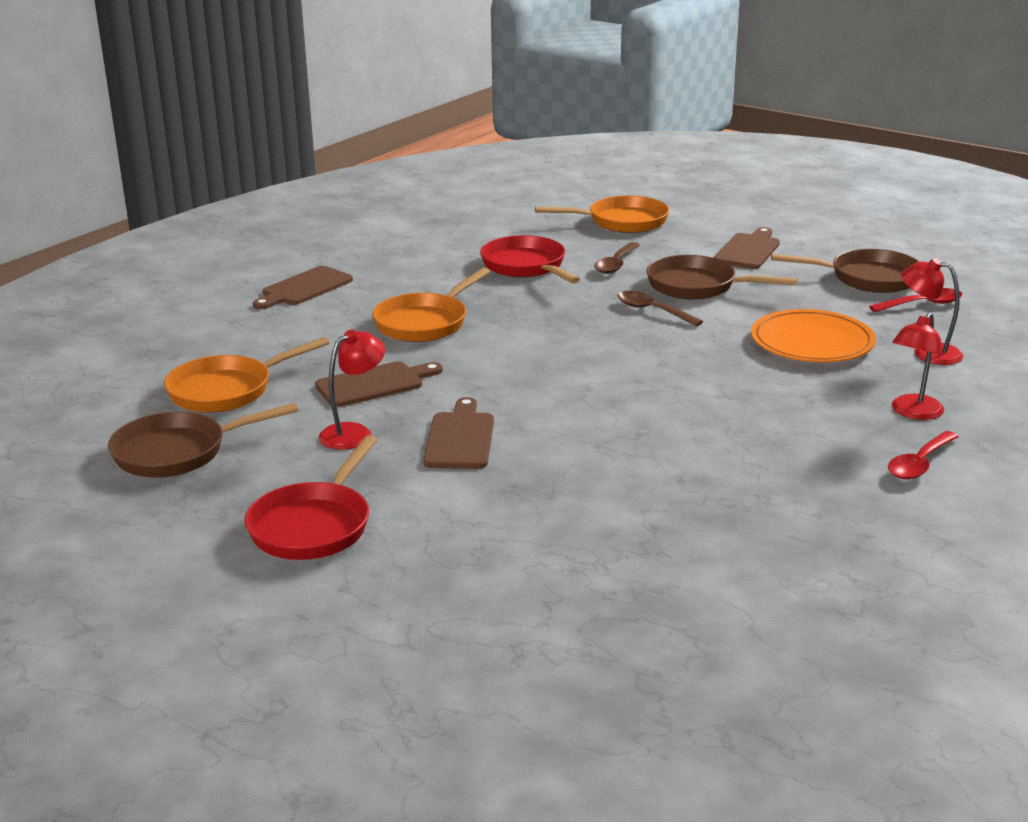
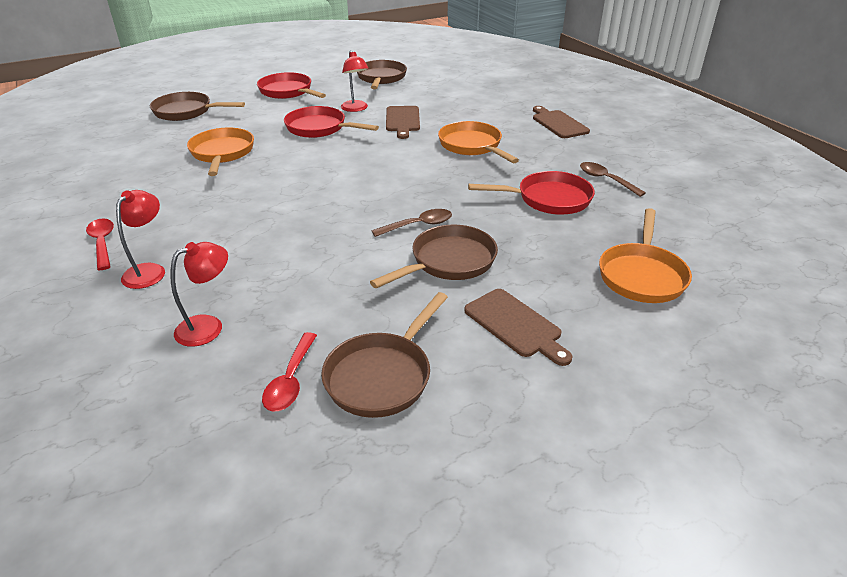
camera: 115 degrees right, 10 degrees up
orange pan [164,337,329,413] -> orange pan moved to [187,127,254,176]
brown cutting board [423,397,494,469] -> red pan [284,106,379,138]
brown spoon [594,242,640,274] -> brown spoon moved to [580,162,646,197]
orange plate [751,309,876,362] -> none
red lamp [892,312,944,420] -> red lamp turned 45 degrees clockwise [116,190,165,289]
none -> brown pan [150,92,245,121]

